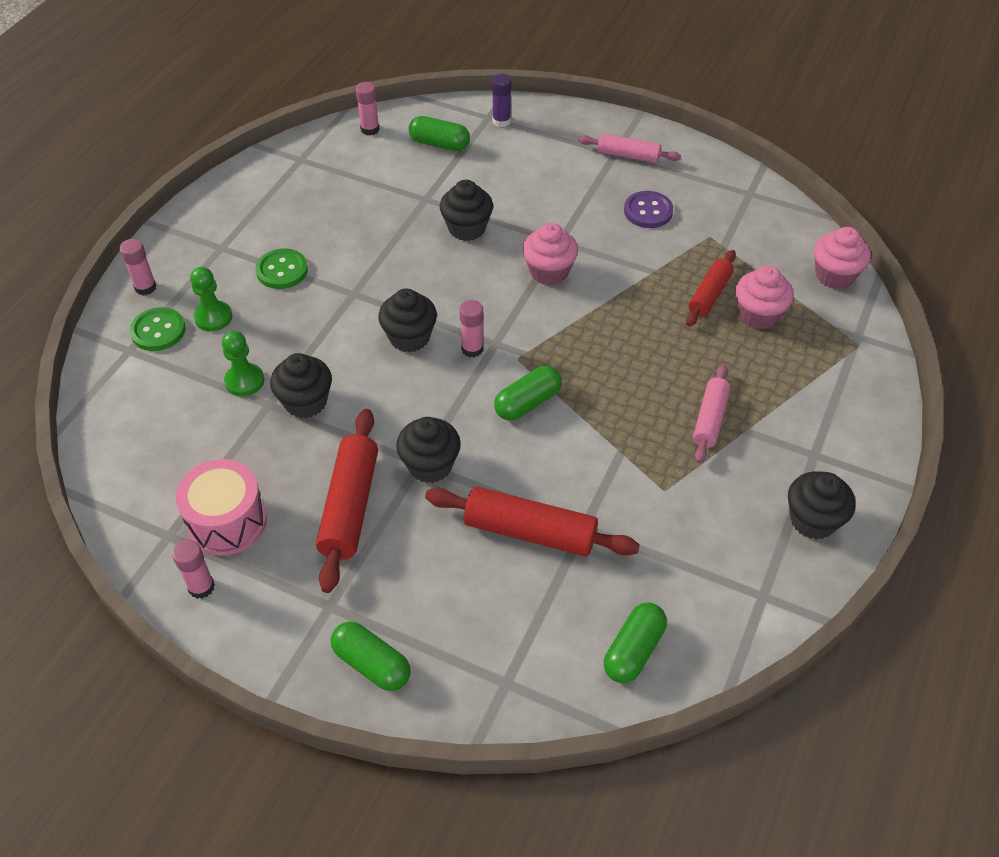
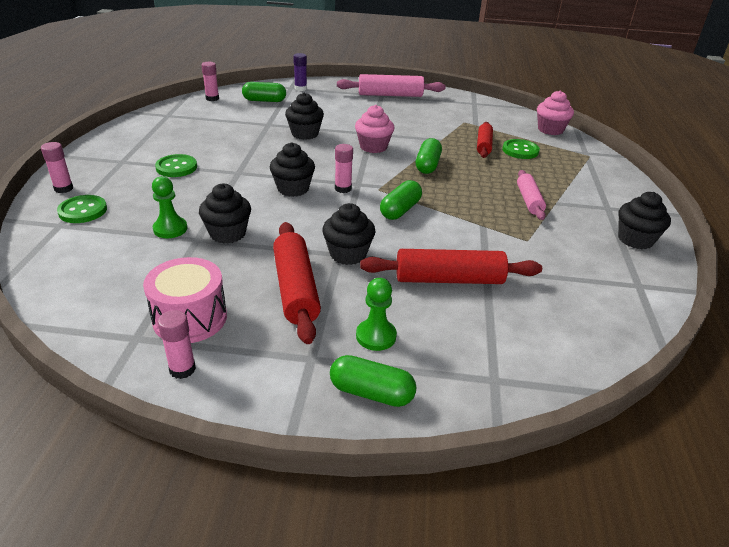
camera: 20 degrees left, 15 degrees down
green pawn [190,267,232,331] -> green pawn moved to [356,278,397,351]
pink rolling pin [578,133,681,163] -> pink rolling pin [337,74,446,97], size x1.59
green capsule [604,603,667,683] -> green capsule moved to [416,138,442,174]
purple button [624,191,673,228] -> none
pink cupcake [735,266,794,329] -> green button [502,139,540,159]

